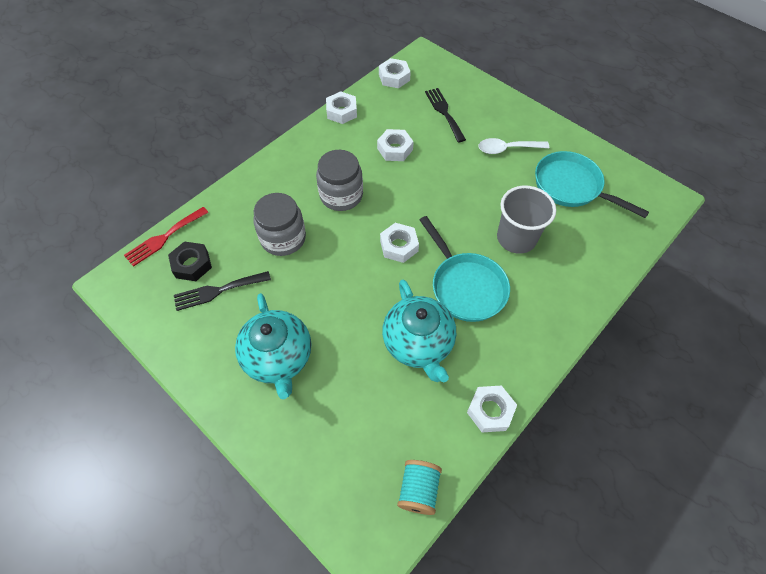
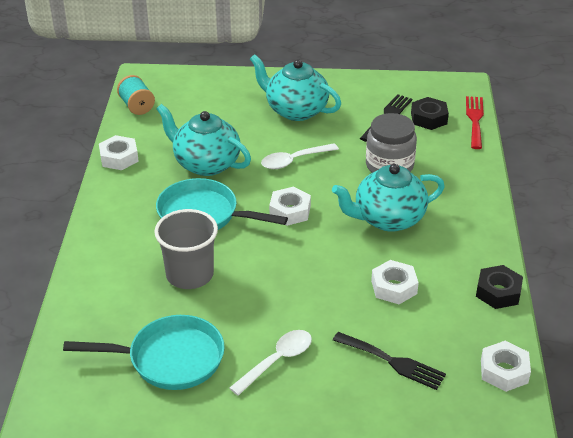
camera: 140 degrees right, 20 degrees down
grey jar [316,150,363,211] -> turquoise teapot [332,164,445,232]
white nut [326,91,357,124] -> black nut [476,265,523,309]
none -> white spoon [261,143,339,169]

